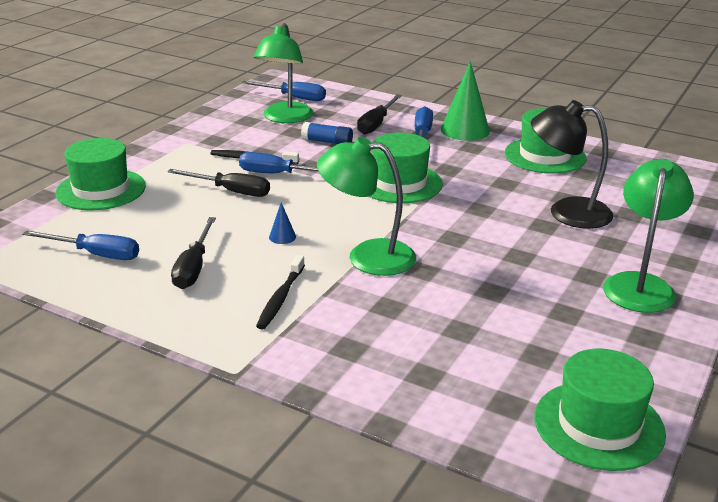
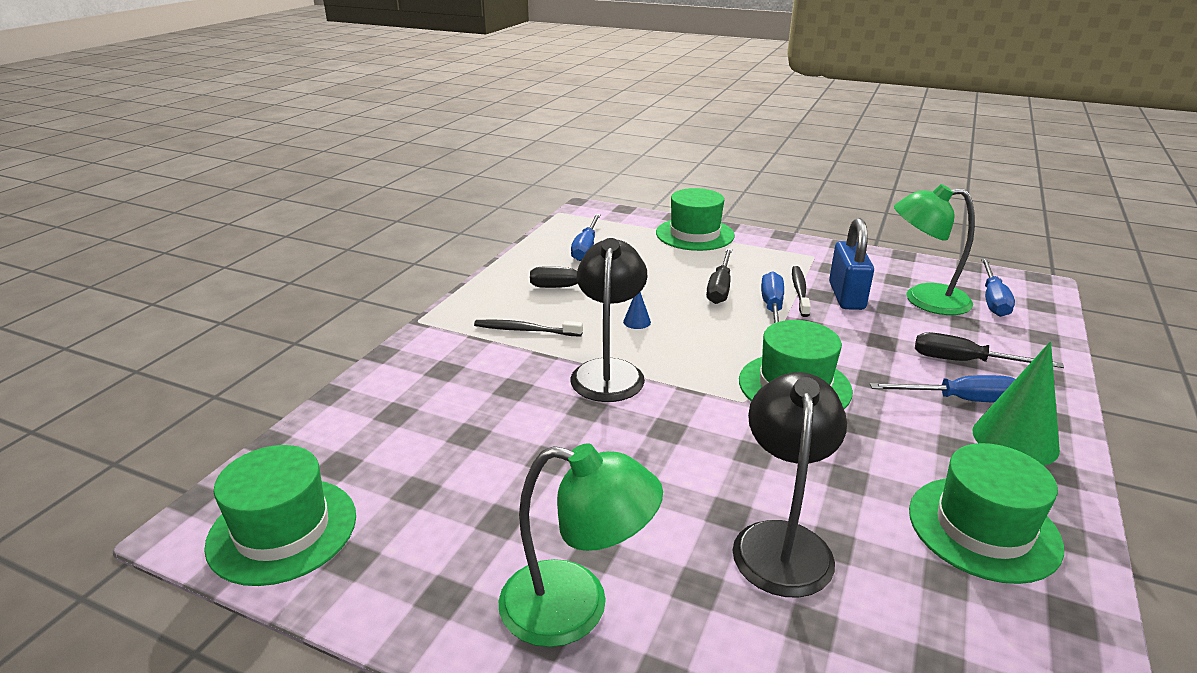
camera: 85 degrees right, 0 degrees up
blue glue stick [301,122,353,144] -> none
green lamp [317,137,416,276] -> black lamp [571,238,647,402]
none -> blue padlock [829,218,874,310]

